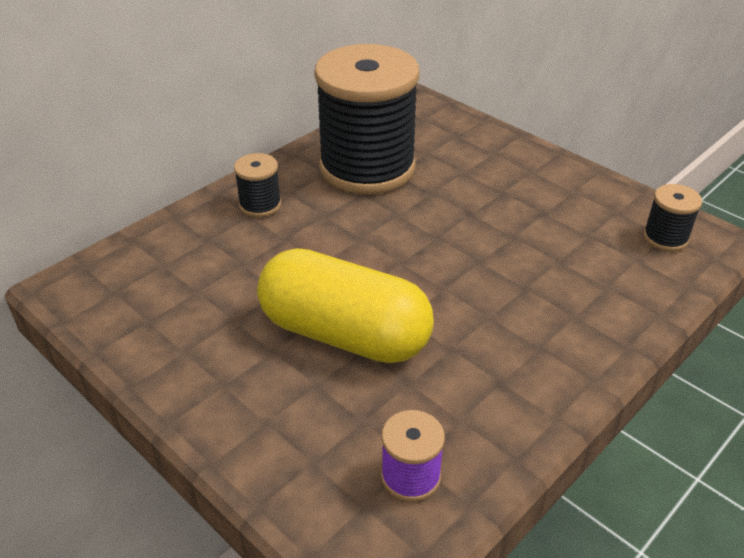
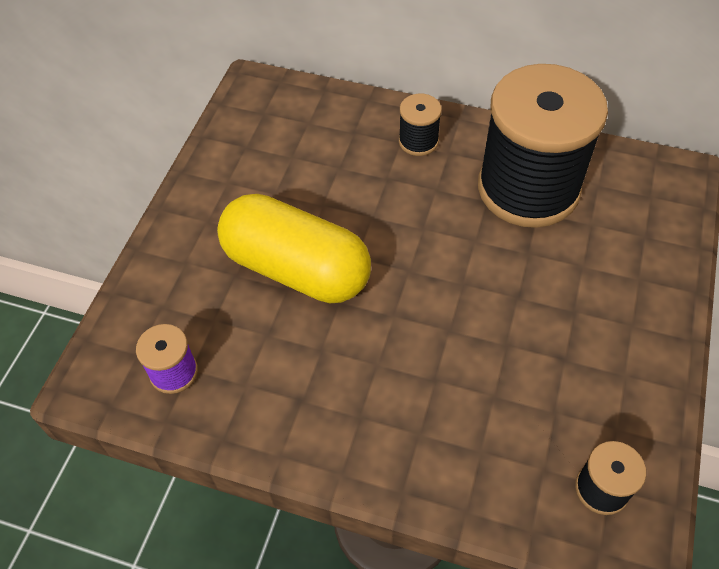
camera: 65 degrees right, 15 degrees up
yellow capsule [257,248,434,363] -> yellow capsule turned 60 degrees counterclockwise [217,194,371,303]

